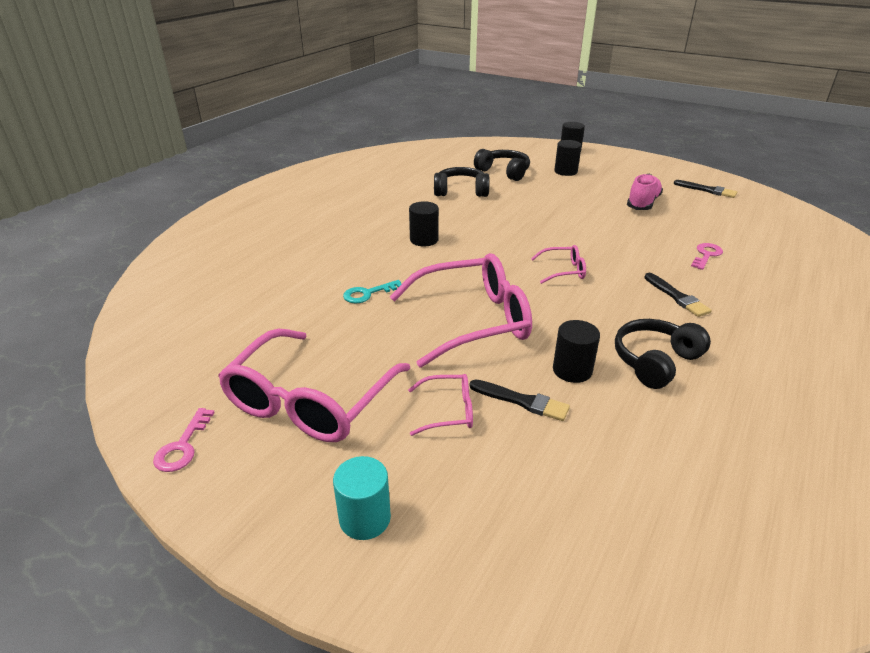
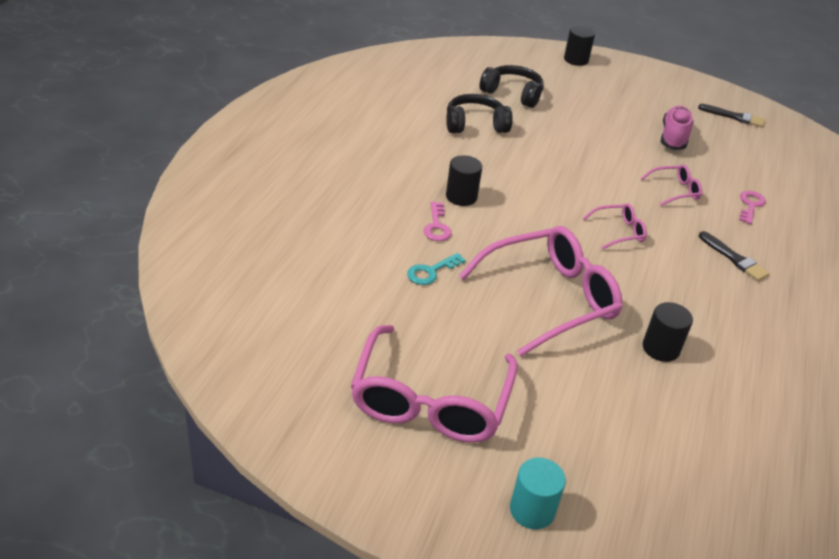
camera: 15 degrees left, 5 degrees up
pink key [153,408,215,472] -> pink key moved to [424,202,452,241]
pink glasses [408,374,473,436] -> pink glasses moved to [641,164,702,206]
black brush [469,379,570,421] -> none
black cylinder [554,140,582,176] -> none
black headphones [615,319,711,389] -> none

